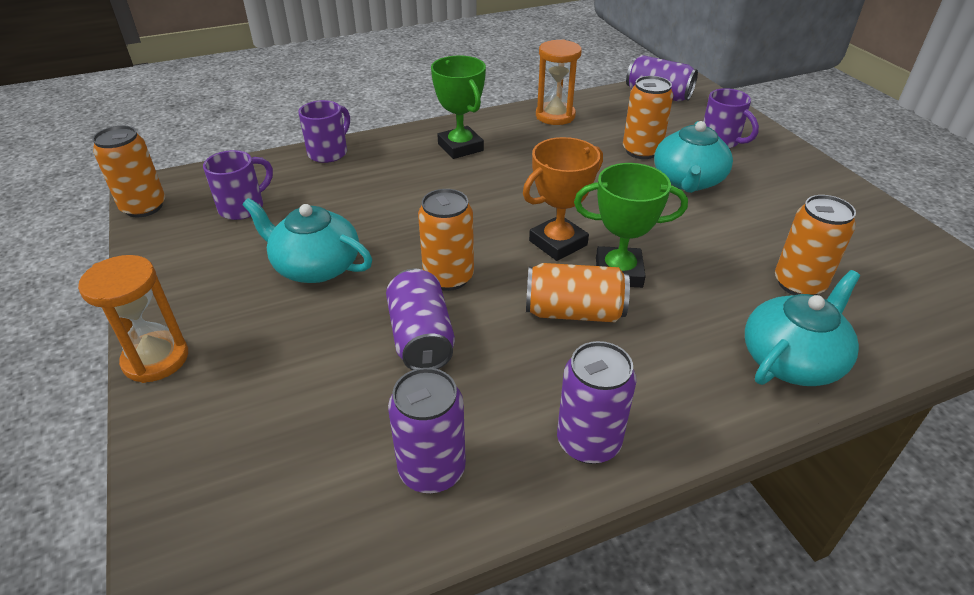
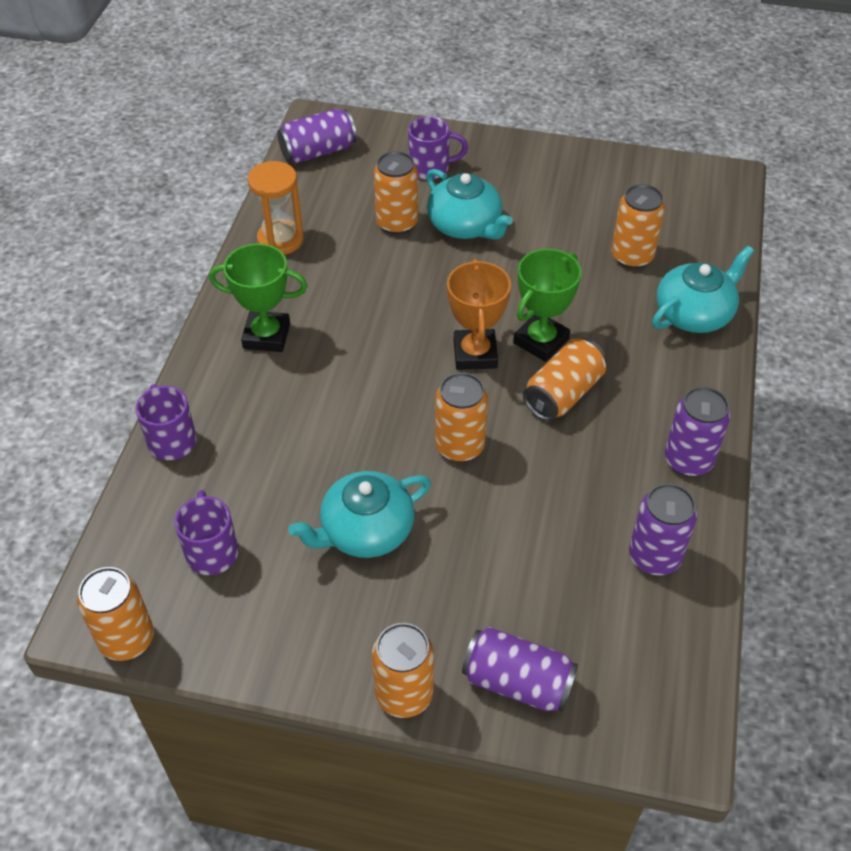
camera: 55 degrees left, 10 degrees up
orange hourglass [78,255,188,383] -> orange can [372,623,434,718]
purple can [386,269,455,370] -> purple can moved to [462,627,578,712]
turquoise teapot [745,270,860,386] -> turquoise teapot turned 60 degrees clockwise [652,246,754,333]

